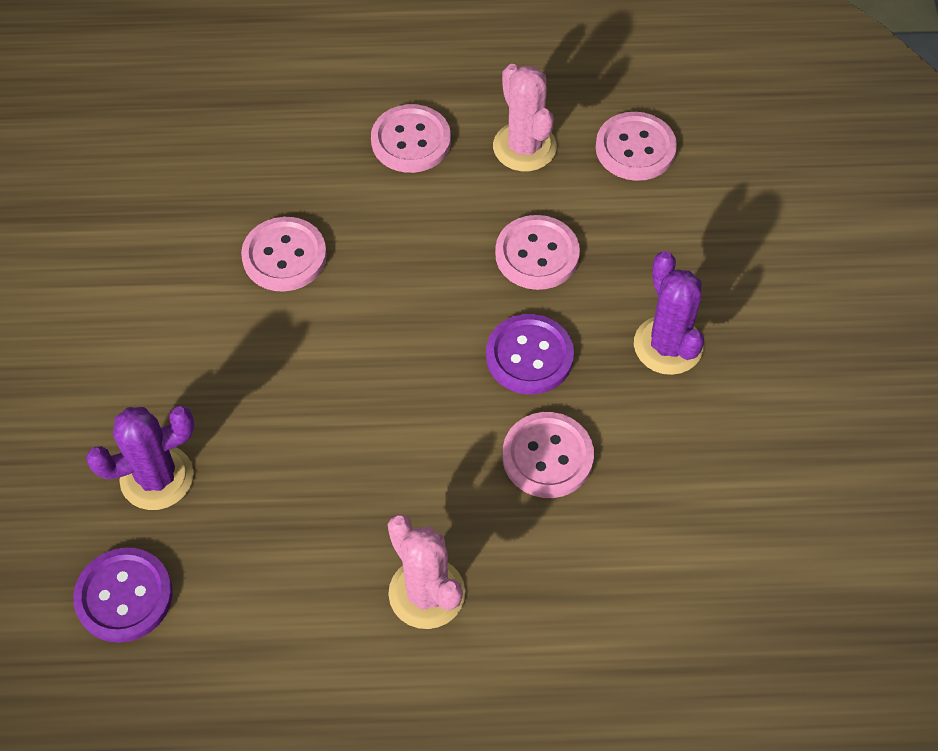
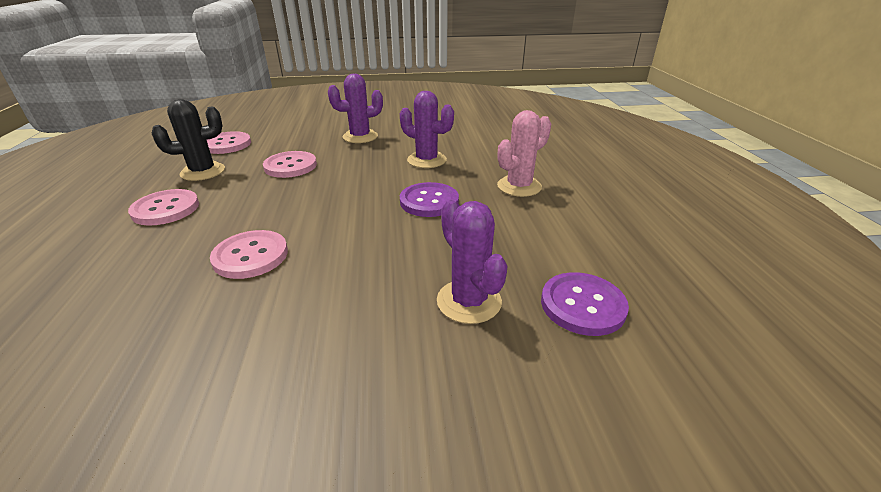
camera: 95 degrees left, 25 degrees down
purple button [486,314,574,394] -> purple button moved to [400,182,459,217]
pink cactus [493,64,557,171] -> black cactus [152,99,225,181]
pink button [502,412,594,498] -> purple cactus [400,91,454,168]

